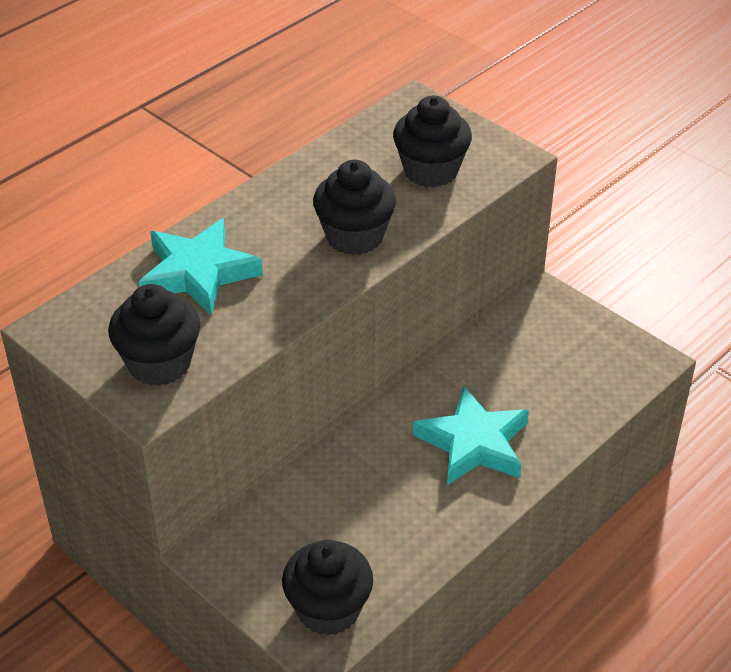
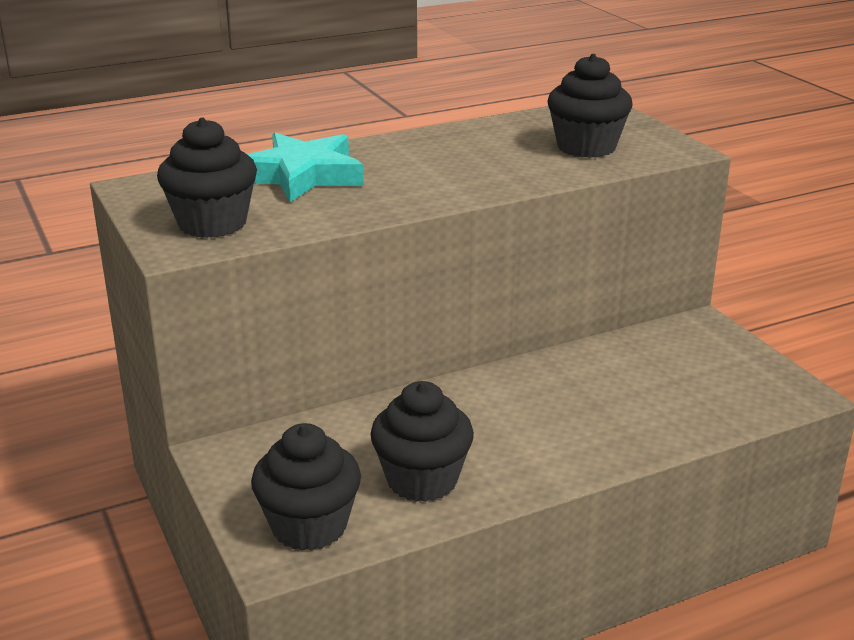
camera: 20 degrees right, 15 degrees down
black cupcake [313,160,396,255] -> black cupcake moved to [370,381,474,502]
turquoise star [413,386,529,485] -> none

